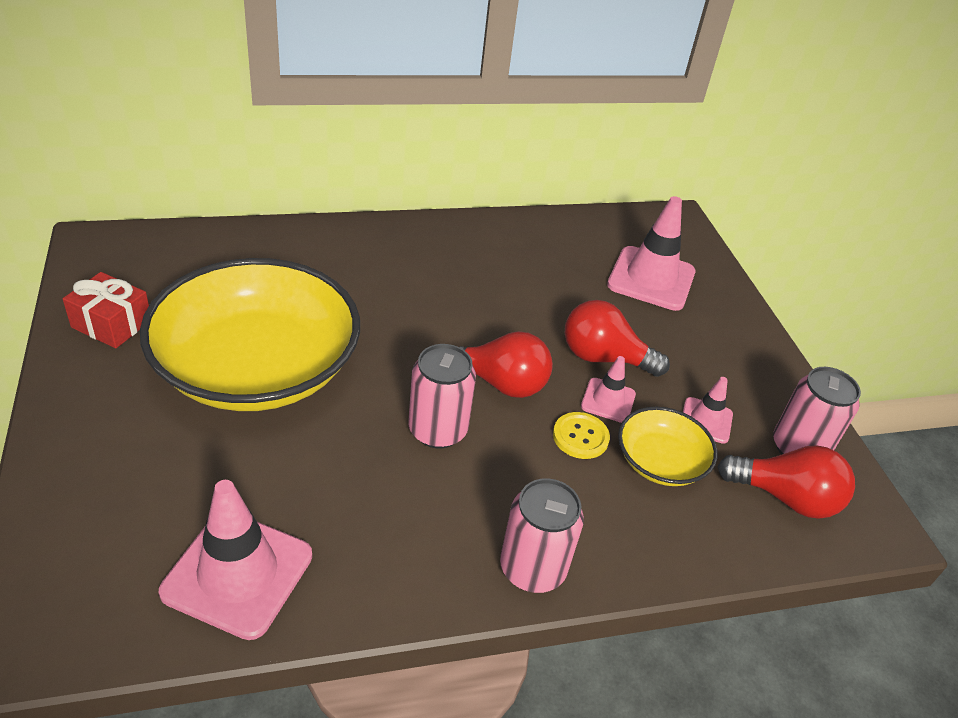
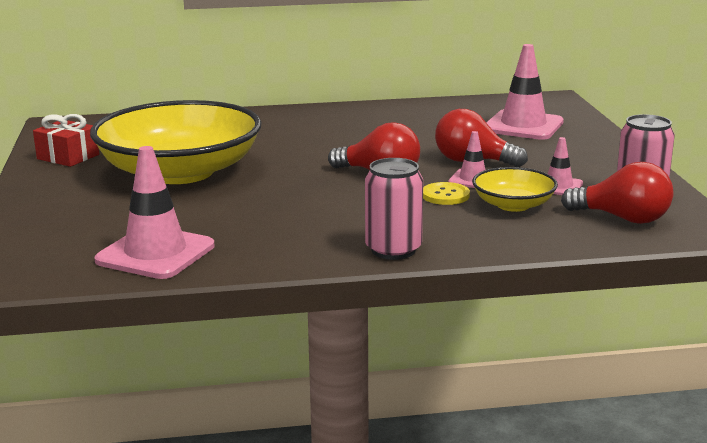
camera: 10 degrees right, 20 degrees down
pink can [408,344,476,448] -> none

